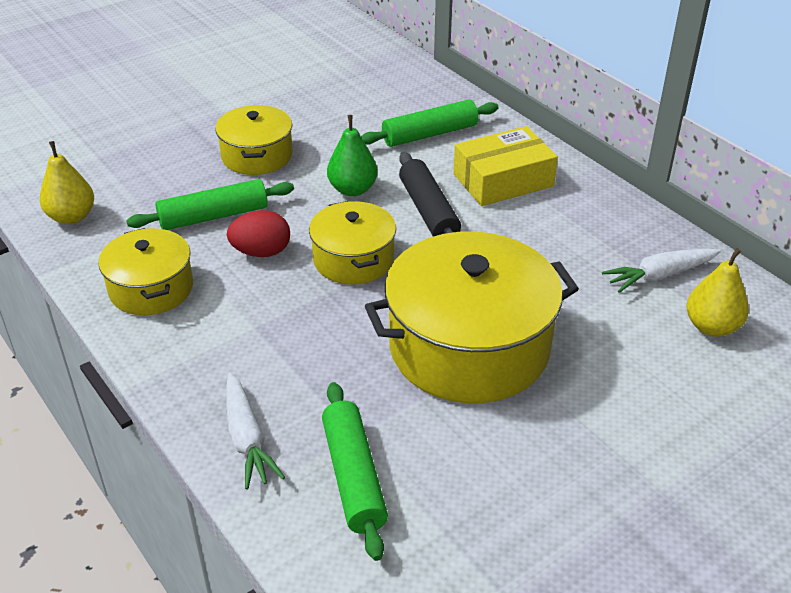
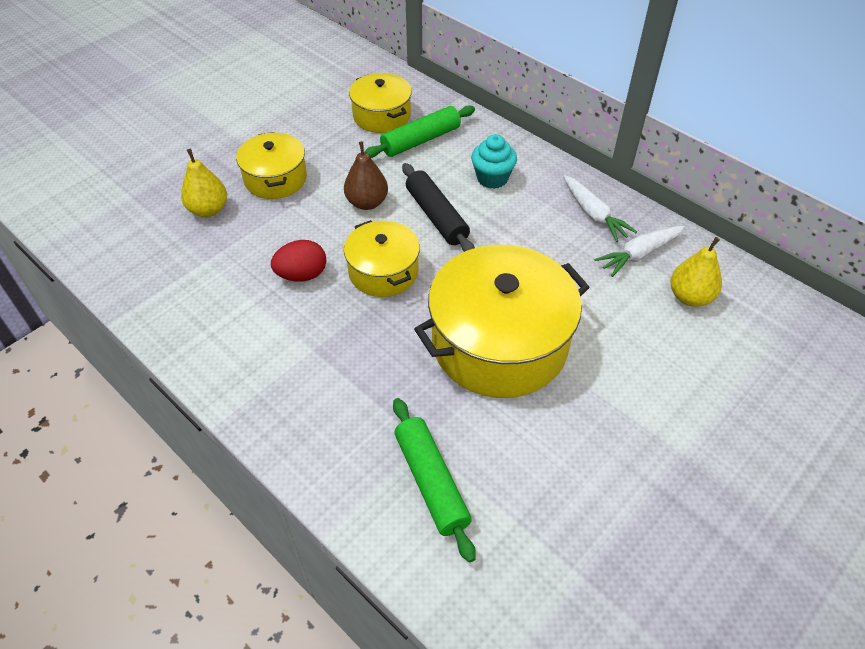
camera: 10 degrees left, 10 degrees up
yellow pear [40,141,94,224] -> yellow pear moved to [181,149,227,217]
yellow pot [98,228,193,315] -> yellow pot moved to [349,73,412,133]
green rolling pin [126,179,294,230] -> none
white carrot [226,373,285,490] -> white carrot moved to [564,175,637,242]
green pear [327,115,378,196] -> brown pear [344,141,388,210]
yellow box [454,126,558,206] -> turquoise cupcake [471,134,517,189]

